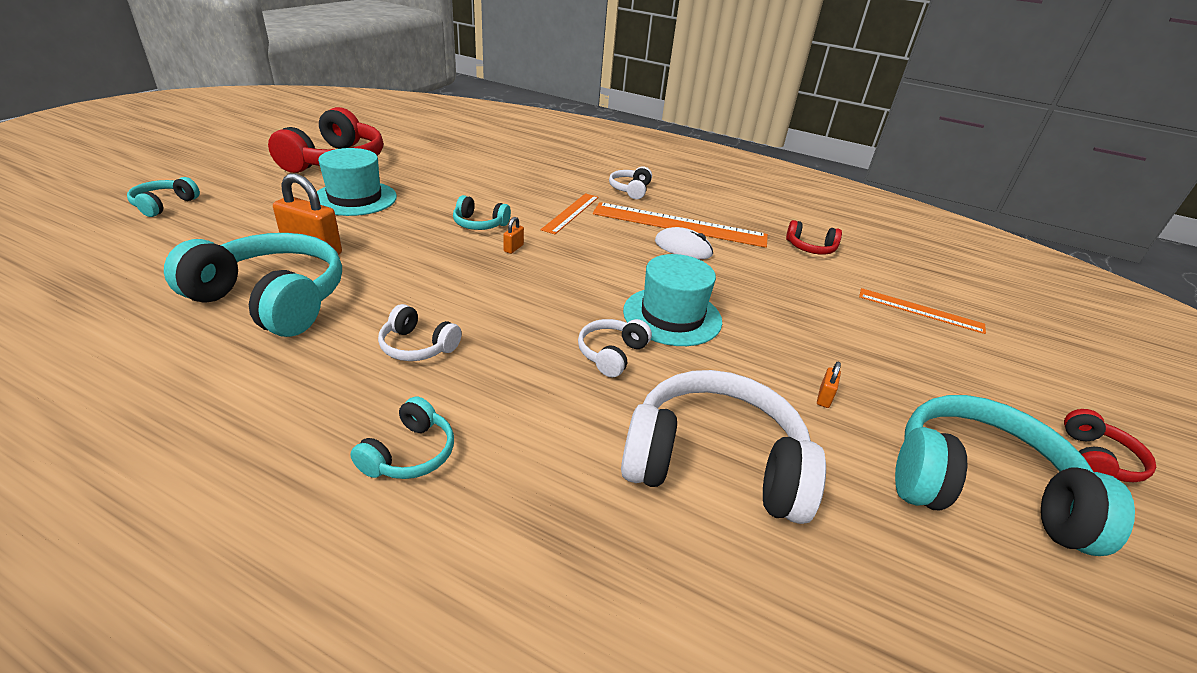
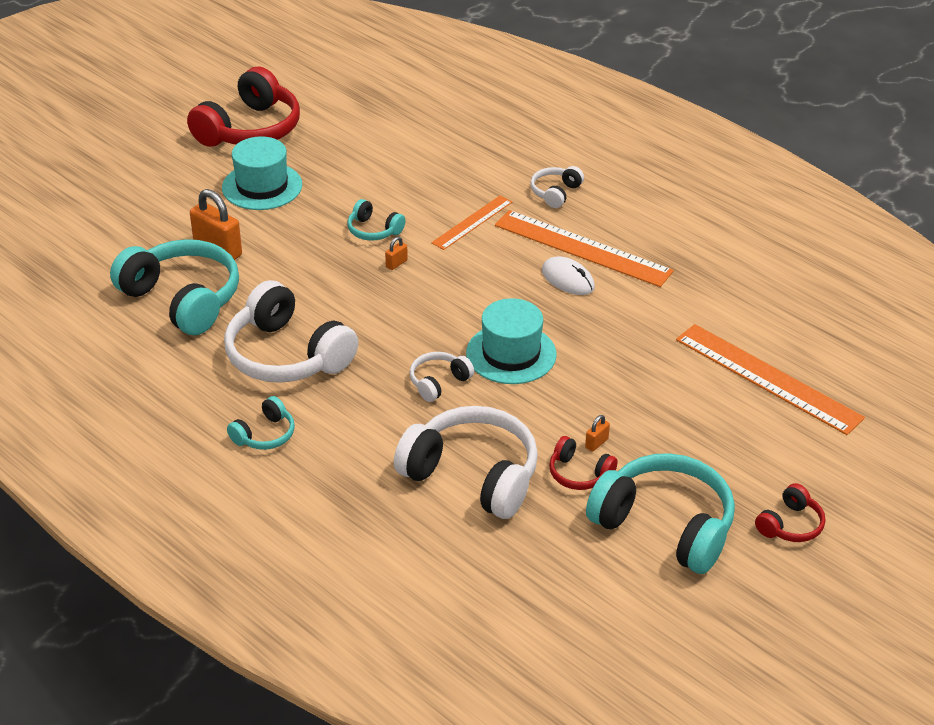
camera: 20 degrees right, 5 degrees up
turquoise headphones [127,177,200,217] -> none
white headphones [378,304,462,361] -> white headphones [224,280,358,383], size x2.09
red headphones [786,220,842,255] -> red headphones moved to [549,436,618,490]
orange ruler [859,288,986,334] -> orange ruler [676,324,865,435], size x1.74

